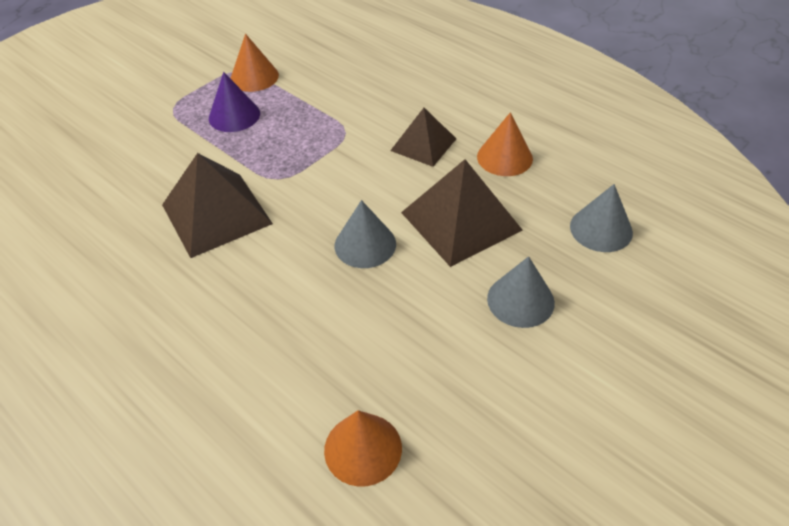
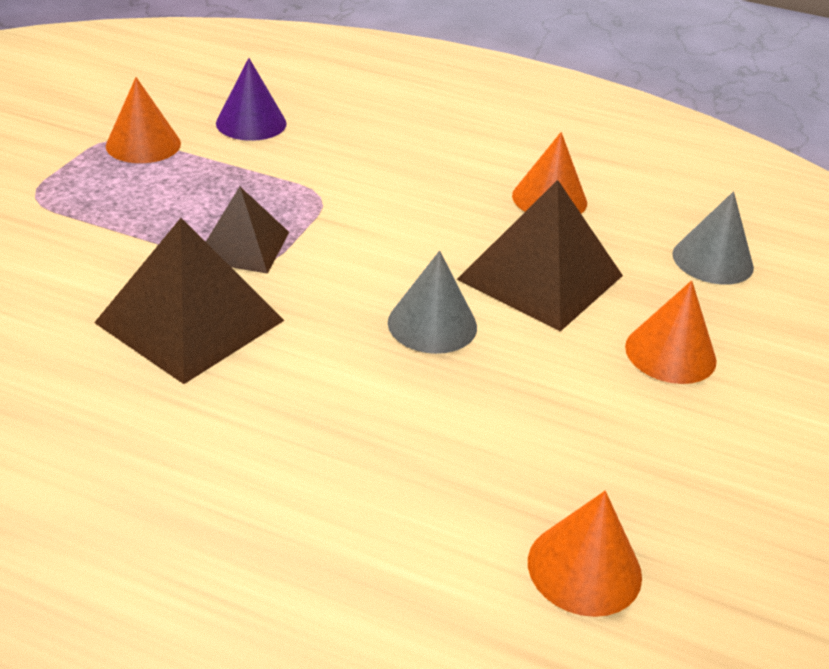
camera: 25 degrees left, 10 degrees down
purple cone [209,72,260,132] -> purple cone moved to [216,58,287,141]
brown pyramid [390,108,456,167] -> brown pyramid moved to [206,187,289,274]
grey cone [487,256,555,328] -> orange cone [625,280,717,384]

